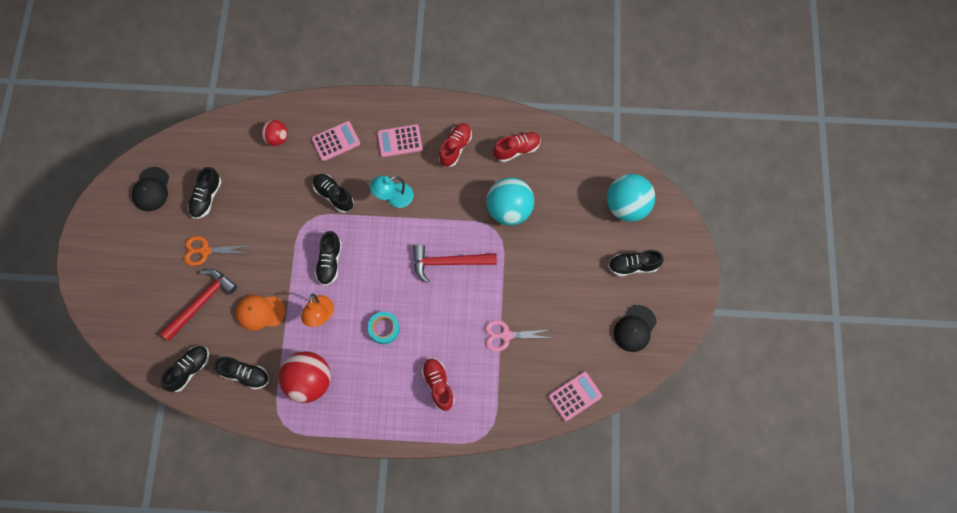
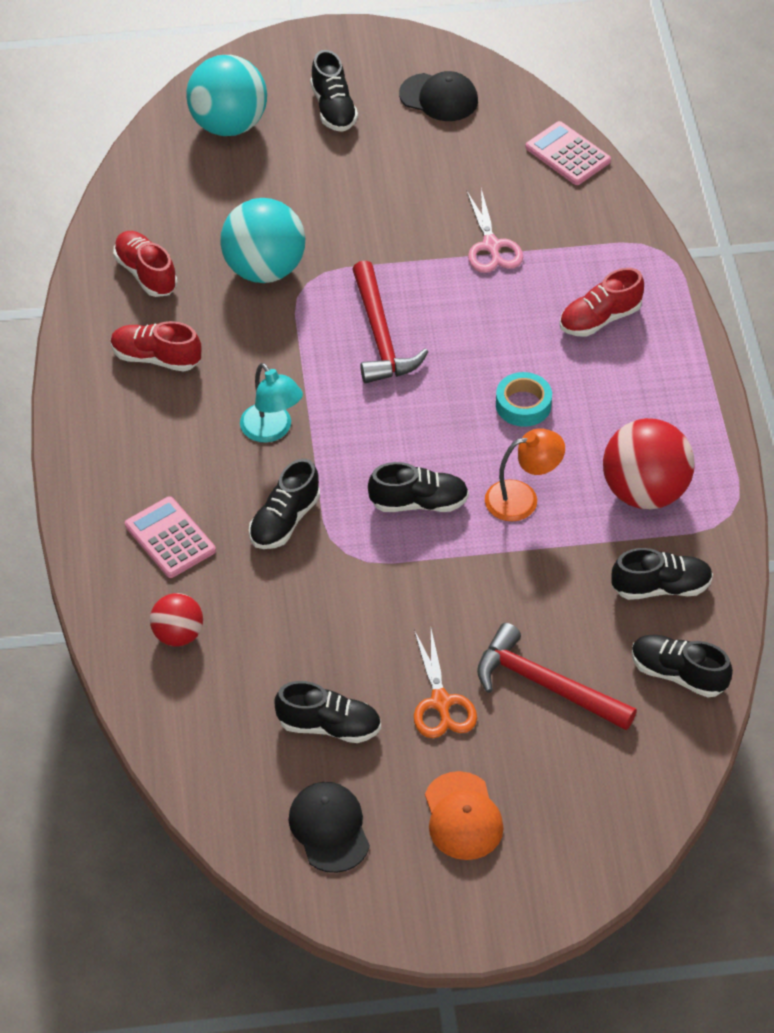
camera: 100 degrees left, 20 degrees down
black cap [132,167,169,211] -> black cap turned 105 degrees counterclockwise [288,782,370,873]
black shoe [213,357,269,390] -> black shoe turned 75 degrees clockwise [611,548,713,600]
orange cap [235,295,285,331] -> orange cap moved to [425,771,504,860]
pink calculator [377,124,423,157] -> none

